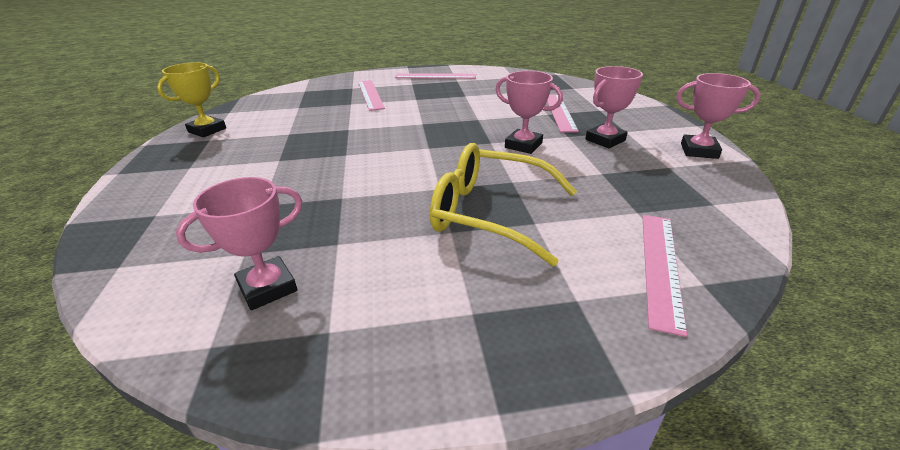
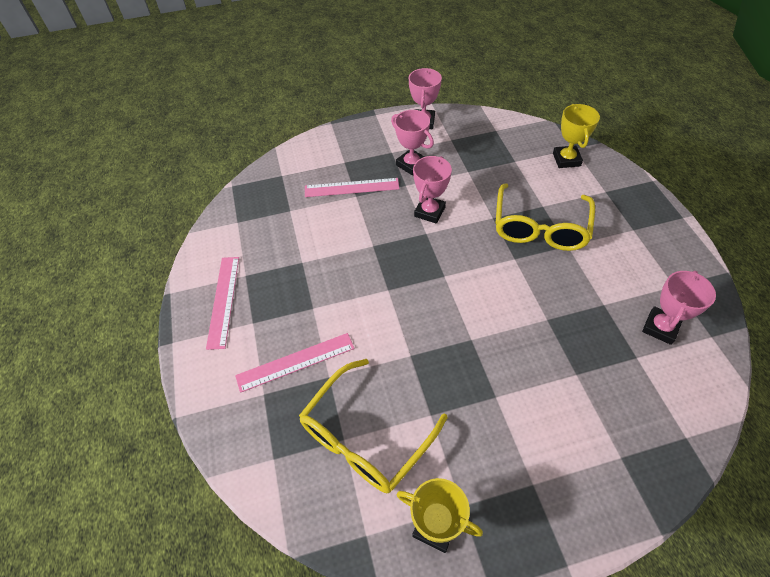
camera: 95 degrees left, 20 degrees up
pink trophy [176,177,303,311] -> pink trophy turned 75 degrees clockwise [642,271,716,345]
pink ruler [642,215,687,337] -> yellow trophy [553,104,600,168]
none -> yellow glasses [299,359,447,493]

